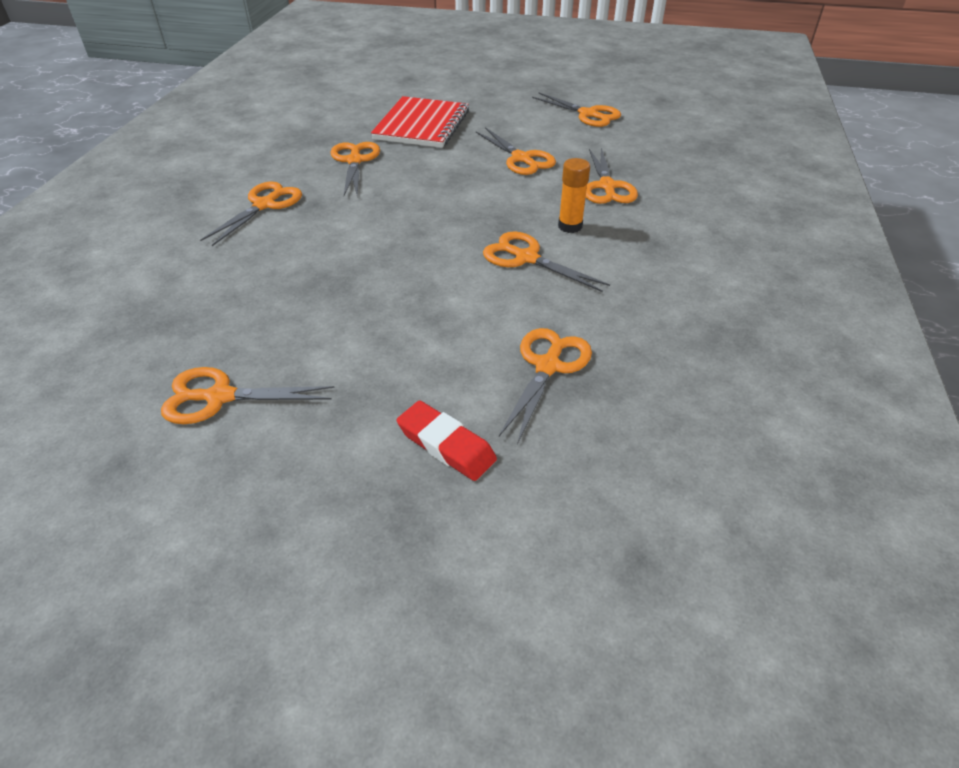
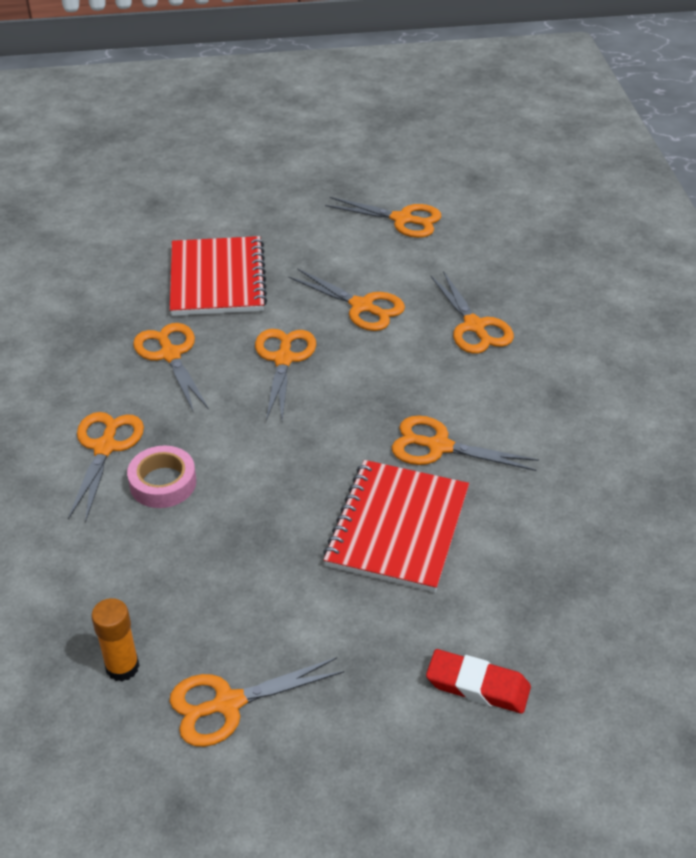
camera: 20 degrees left, 0 degrees up
orange scissors [499,328,592,444] -> orange scissors moved to [255,329,316,420]
orange glue stick [558,158,590,233] -> orange glue stick moved to [91,598,140,681]
none -> pink tape [127,445,196,508]
none -> red notebook [323,460,469,592]

